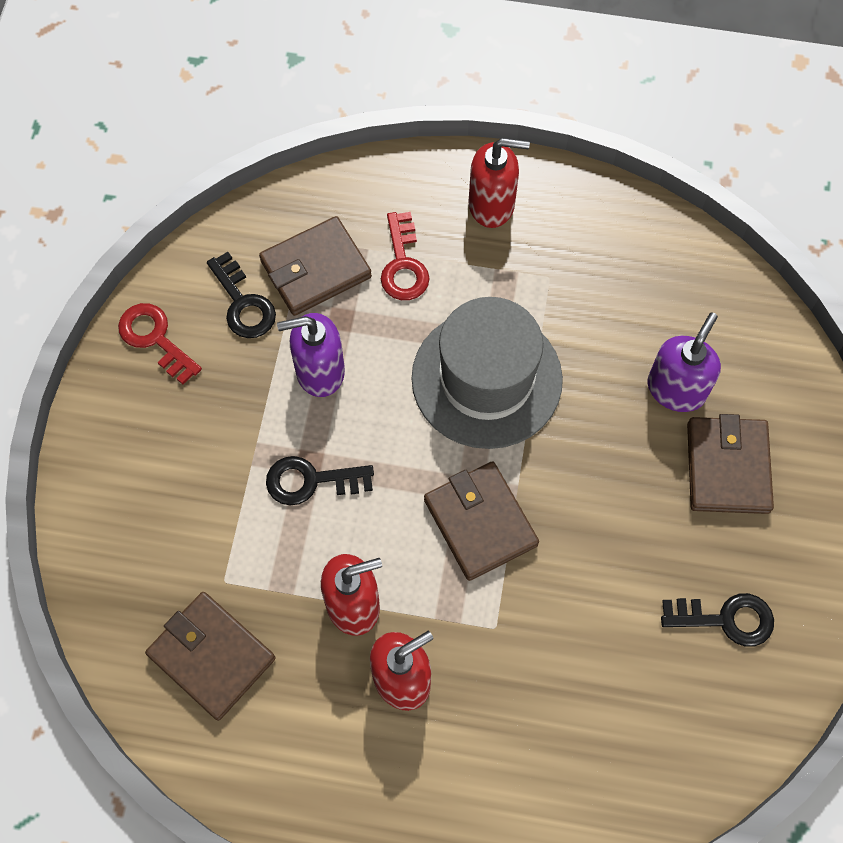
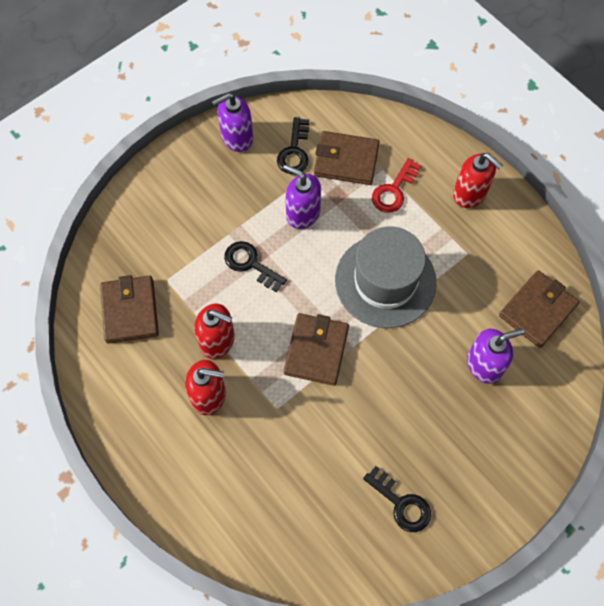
camera: 40 degrees right, 0 degrees up
red key [118,303,202,385] -> purple soap dispenser [212,93,253,152]
brown wallet [687,414,774,514] -> brown wallet moved to [499,270,579,348]

